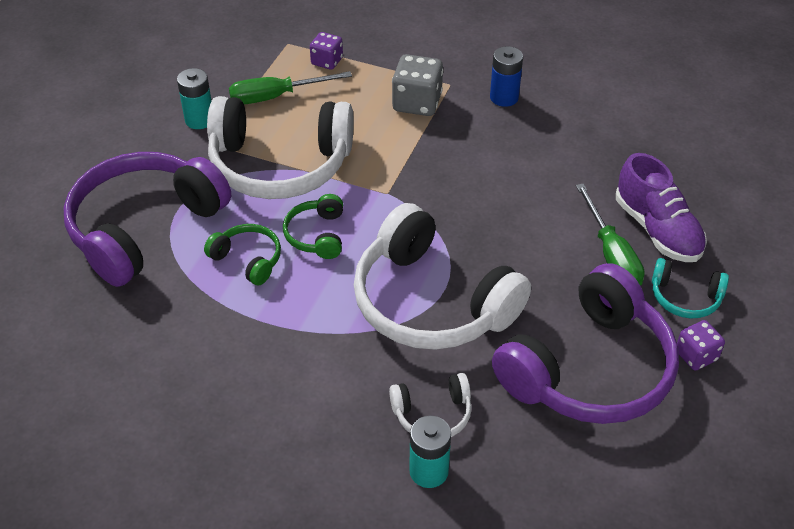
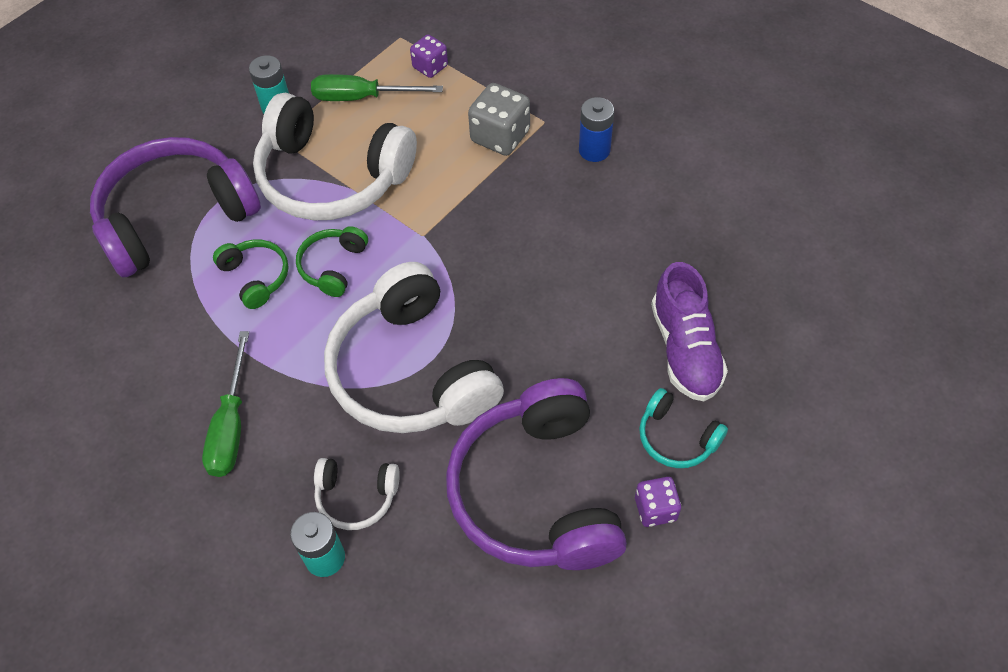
camera: 20 degrees right, 10 degrees up
purple headphones [492,263,679,424] -> purple headphones turned 105 degrees clockwise [446,378,627,570]
green screwdriver [576,184,645,286] -> green screwdriver moved to [202,331,249,477]

